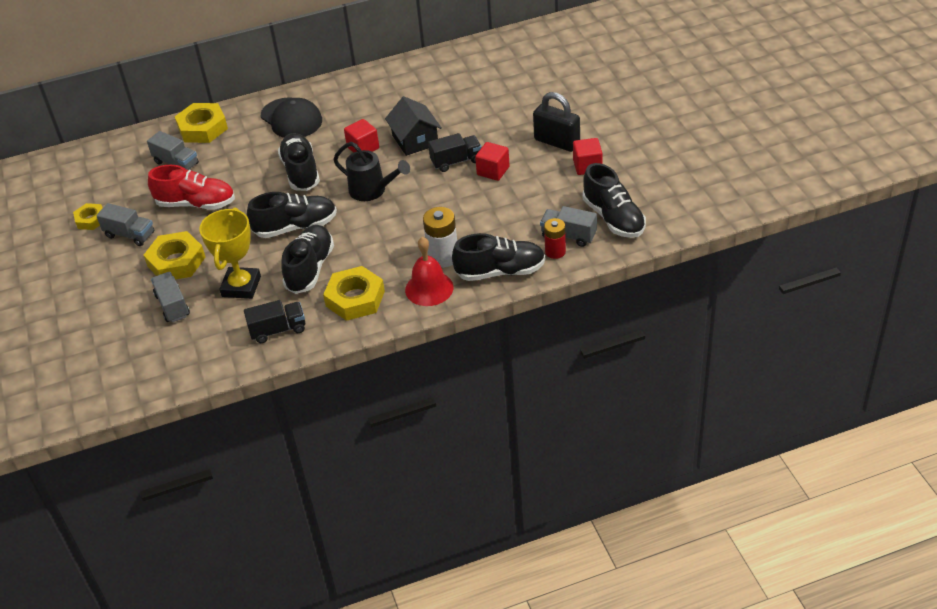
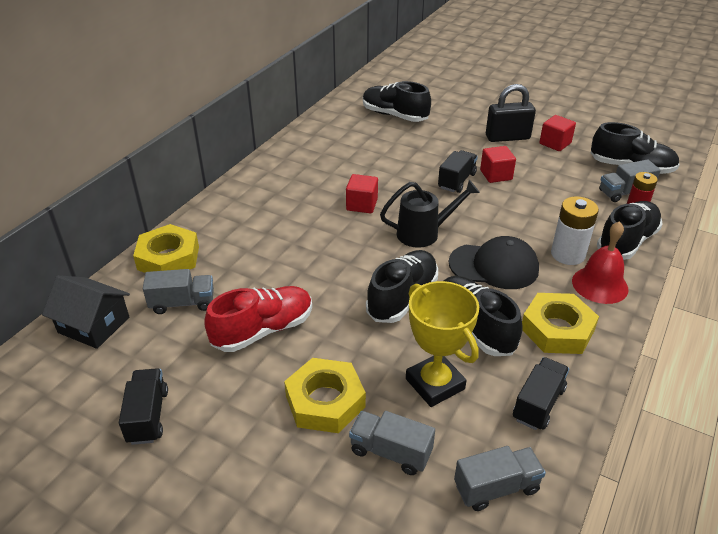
camera: 45 degrees left, 5 degrees down
yellow nut [73,203,103,230] -> black truck [119,368,168,445]
grey truck [96,203,154,246] -> grey truck moved to [454,446,546,511]
black cap [261,97,322,138] -> black cap moved to [449,236,539,289]
black shoe [278,133,320,191] -> black shoe moved to [363,81,431,122]
black house [385,96,442,156] -> black house moved to [42,275,130,349]

